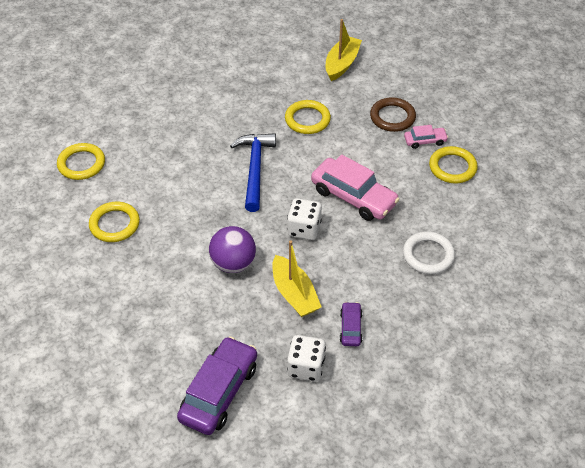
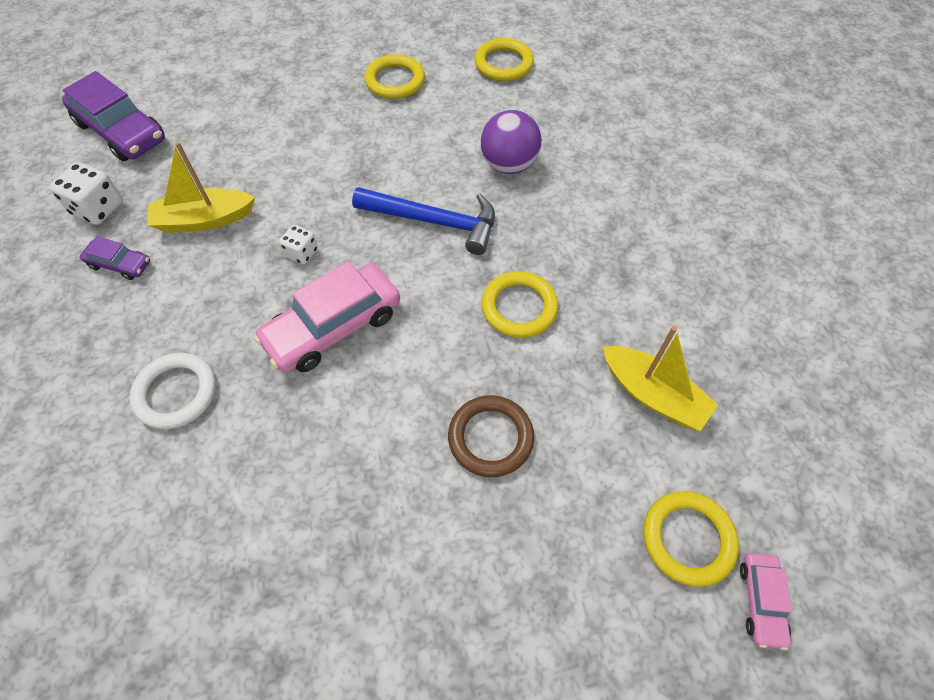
camera: 105 degrees right, 10 degrees up
purple ball [209,226,256,273] -> purple ball moved to [481,110,542,174]
white dice [287,198,322,240] -> white dice [279,225,318,264], size x0.61
pink car [404,125,448,149] -> pink car moved to [740,553,792,650]
yellow ring [429,146,478,183] -> yellow ring moved to [643,491,739,587]

